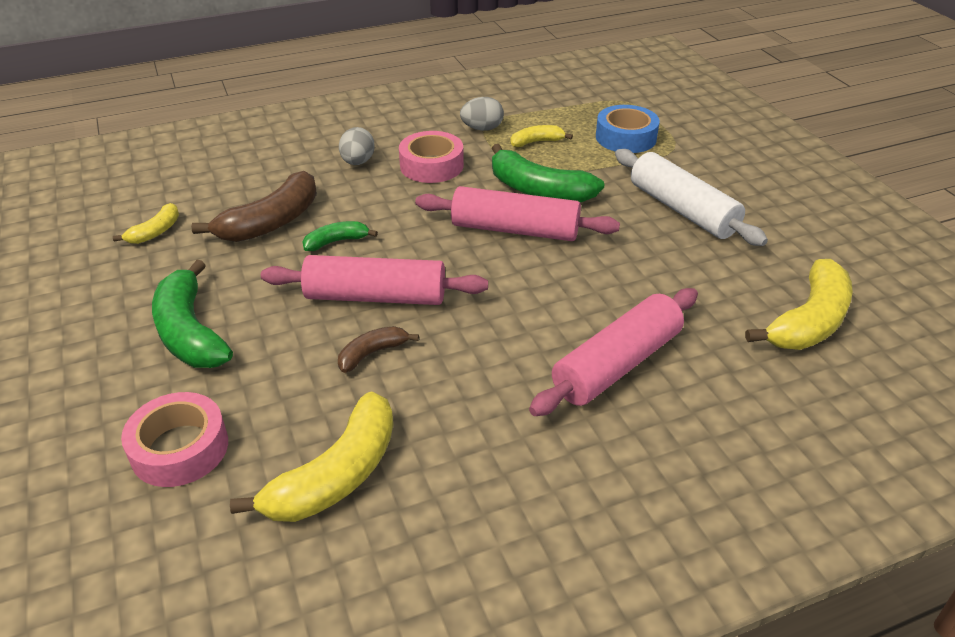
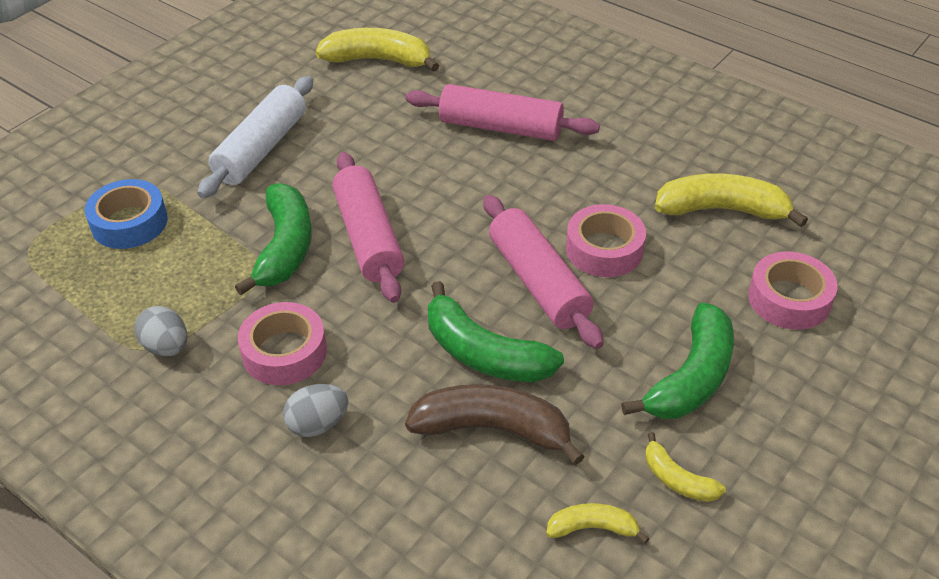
camera: 120 degrees left, 5 degrees up
green banana [302,221,378,251] -> green banana [428,281,564,382], size x1.90
brown banana [338,326,419,373] -> pink tape [566,204,646,277]
yellow banana [510,125,573,147] -> yellow banana moved to [645,432,726,502]

